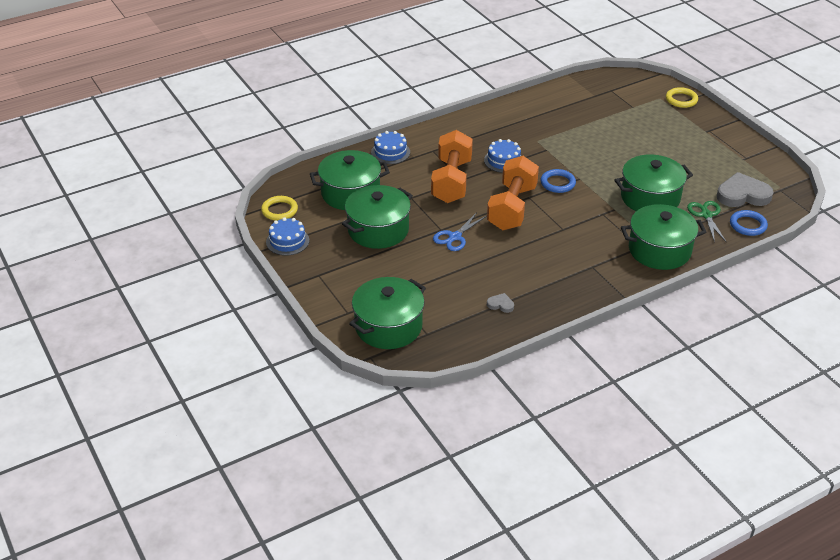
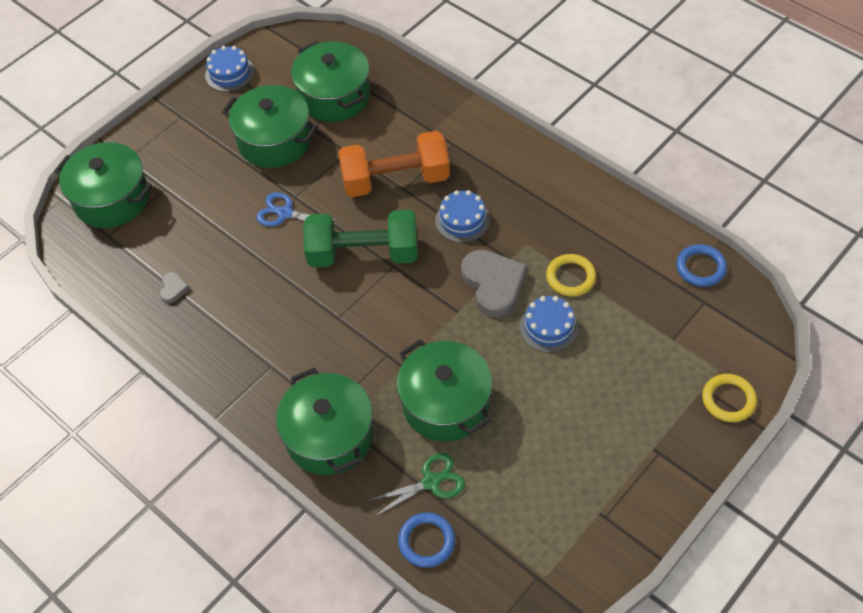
camera: 75 degrees right, 15 degrees up
yellow ring [261,196,298,221] -> yellow ring moved to [546,254,596,296]
blue cake [371,131,410,164] -> blue cake moved to [520,296,579,353]
orange dumbbell [487,156,539,230] -> green dumbbell [303,210,418,268]
blue ring [540,169,576,193] -> blue ring moved to [676,244,727,287]
grey heart [717,172,773,207] -> grey heart moved to [461,250,527,317]

